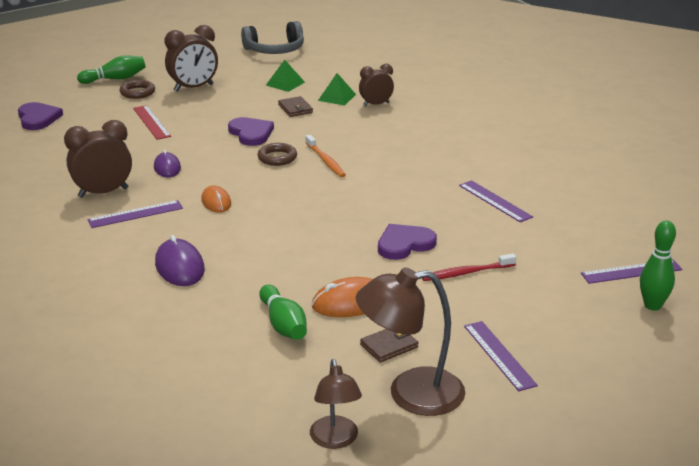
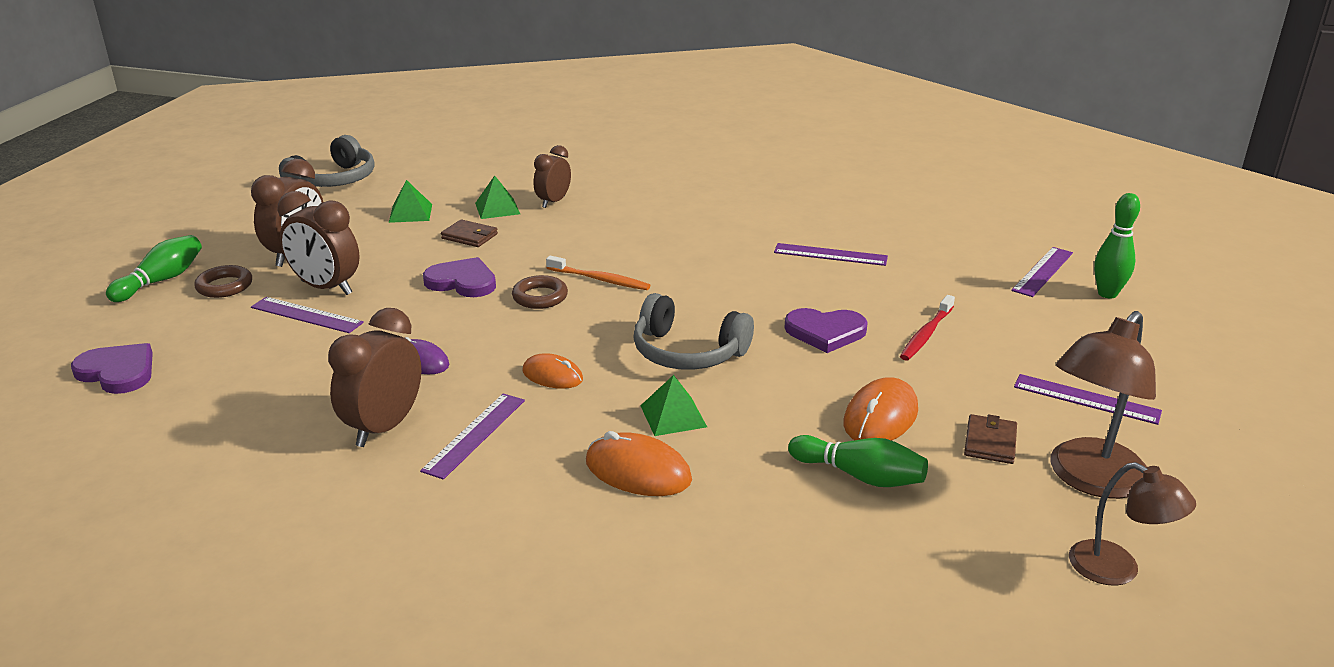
camera: 40 degrees left, 0 degrees up
red ruler [133,105,171,140] -> purple ruler [251,297,364,333]
purple mouse [155,235,205,286] -> orange mouse [586,431,692,496]
purple heart [378,224,437,260] -> purple heart turned 105 degrees counterclockwise [784,308,868,353]
none -> brown clock [277,191,360,295]
none -> grey headphones [633,293,754,370]
none -> green pyramid [641,375,707,436]

